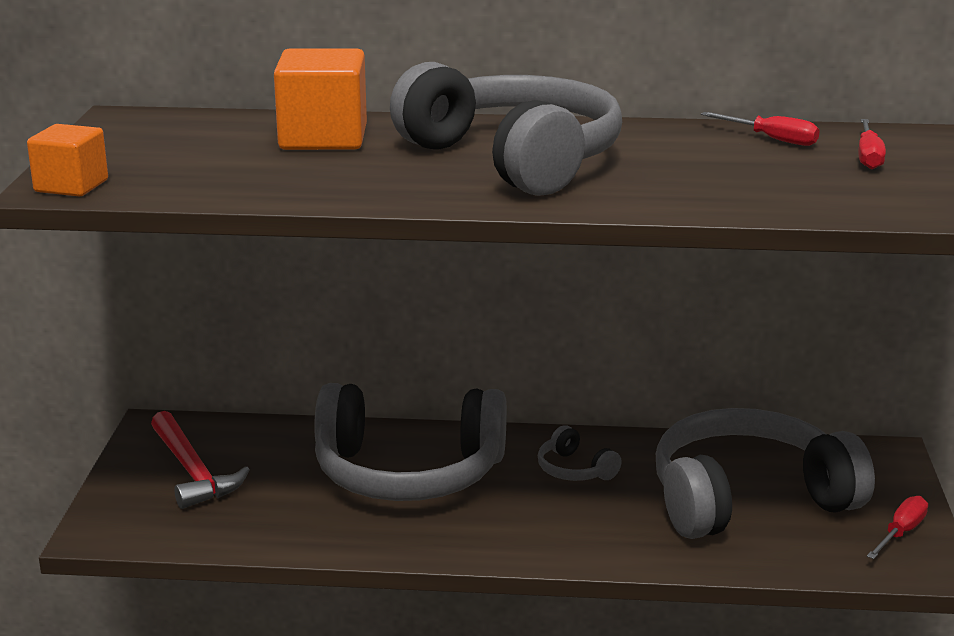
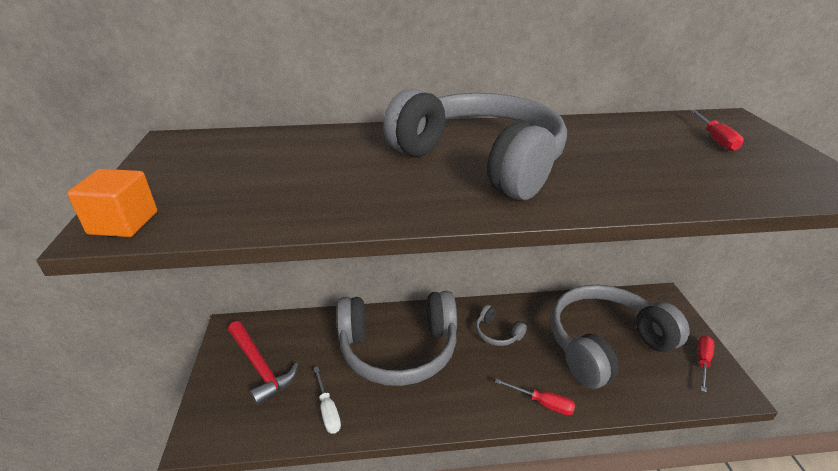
camera: 10 degrees left, 10 degrees up
orange cube [274,48,367,150] -> none
red screwdriver [701,112,820,146] -> red screwdriver moved to [495,379,576,415]
none -> white screwdriver [314,367,341,434]

